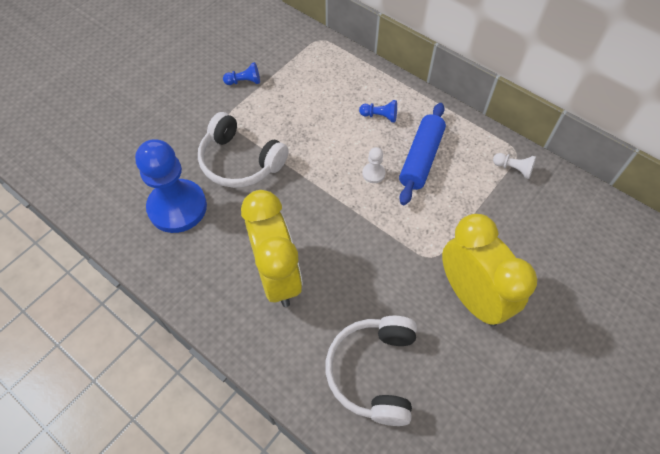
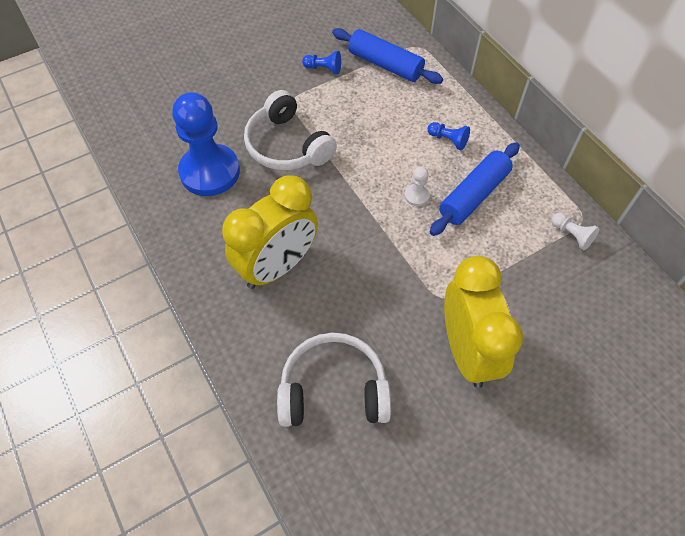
camera: 20 degrees right, 0 degrees up
yellow clock [241,190,302,307] -> yellow clock turned 45 degrees clockwise [222,175,318,289]
white headphones [326,316,417,426] -> white headphones turned 60 degrees clockwise [277,333,391,427]
none -> blue rolling pin [332,28,443,84]

